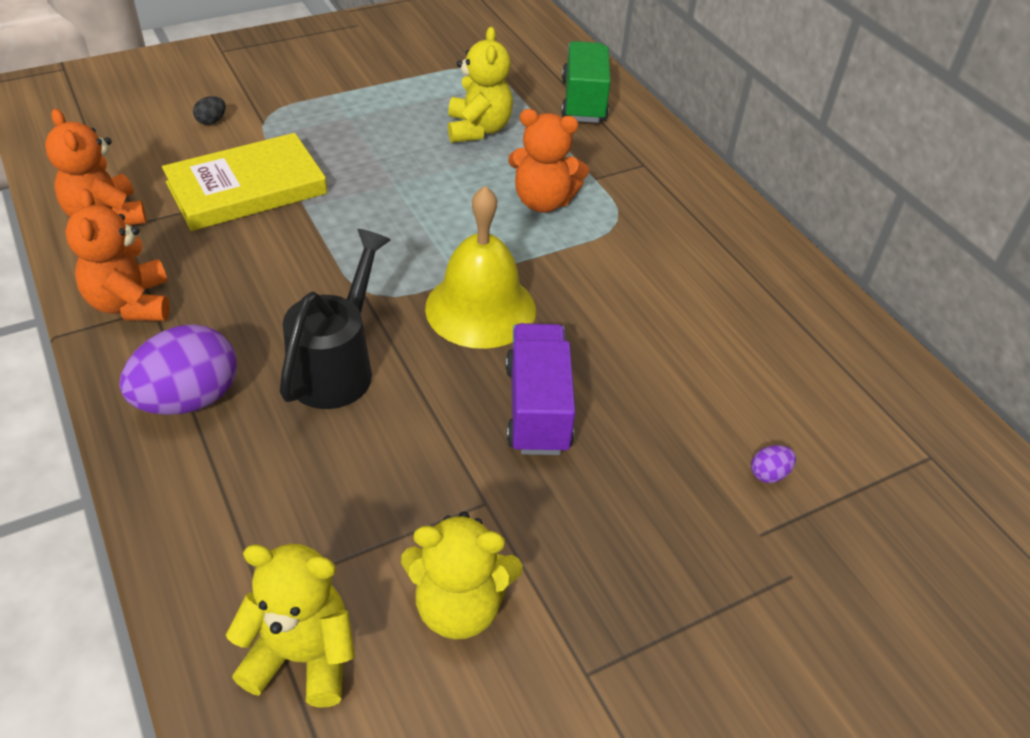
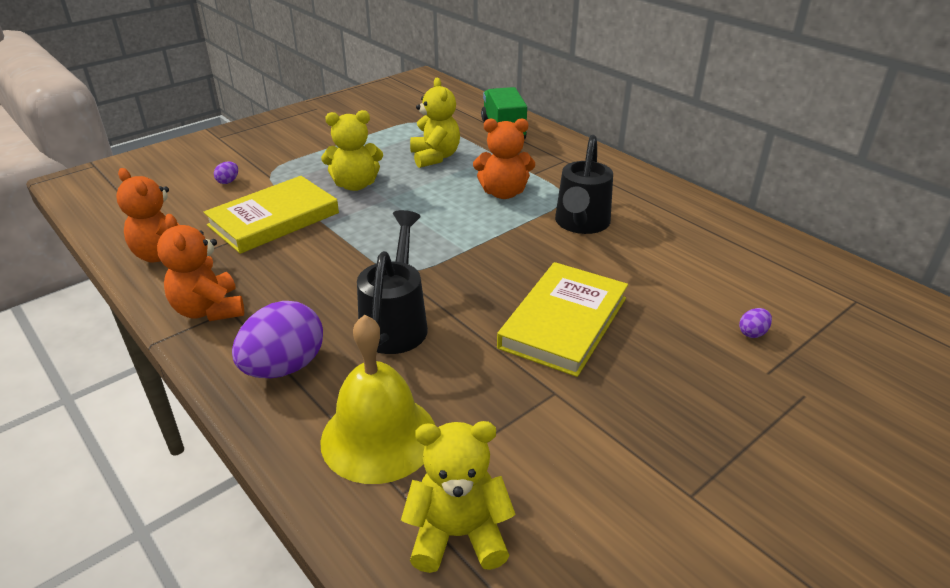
camera: 10 degrees left, 10 degrees down
black egg [193,96,226,125] -> purple egg [214,161,238,184]
yellow teddy bear [401,512,523,640] -> yellow teddy bear moved to [321,110,383,191]
yellow bell [425,186,536,349] -> yellow bell moved to [320,314,435,484]
purple truck [506,323,576,455] -> yellow book [497,262,628,377]
none -> black watering can [555,135,613,234]

